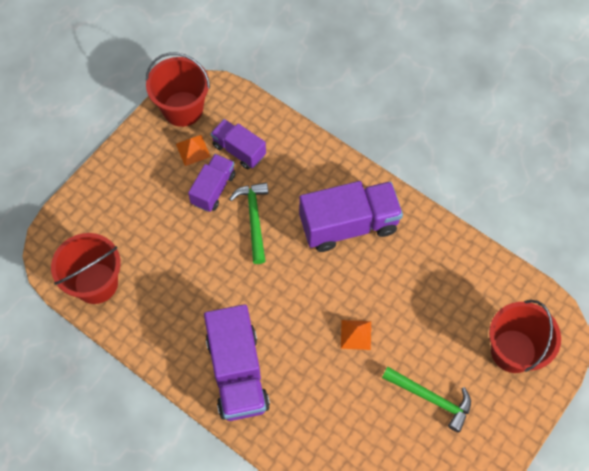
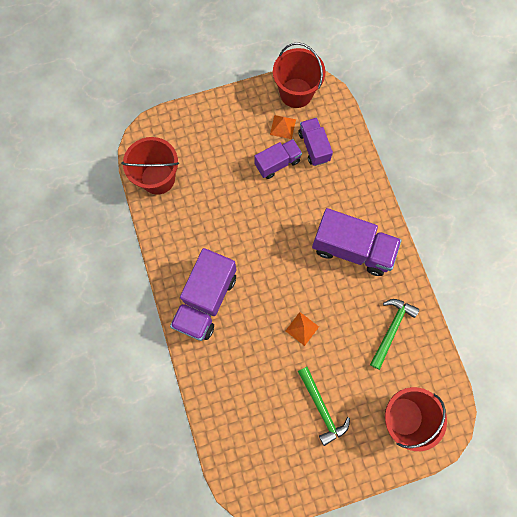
camera: 35 degrees right, 10 degrees up
green hammer [229,182,268,264] -> green hammer moved to [370,299,419,370]

